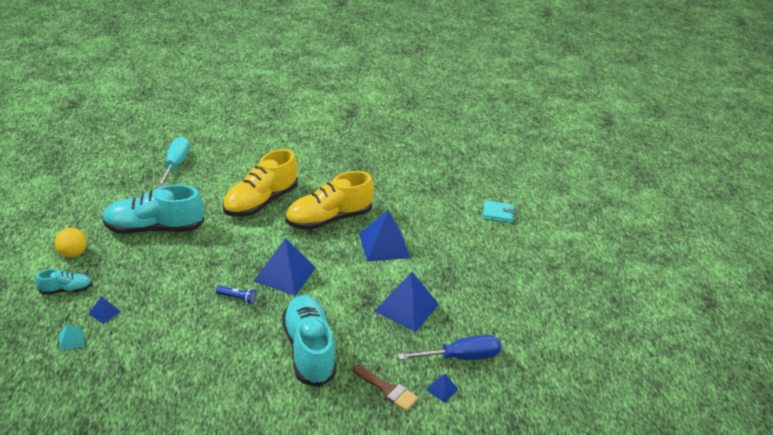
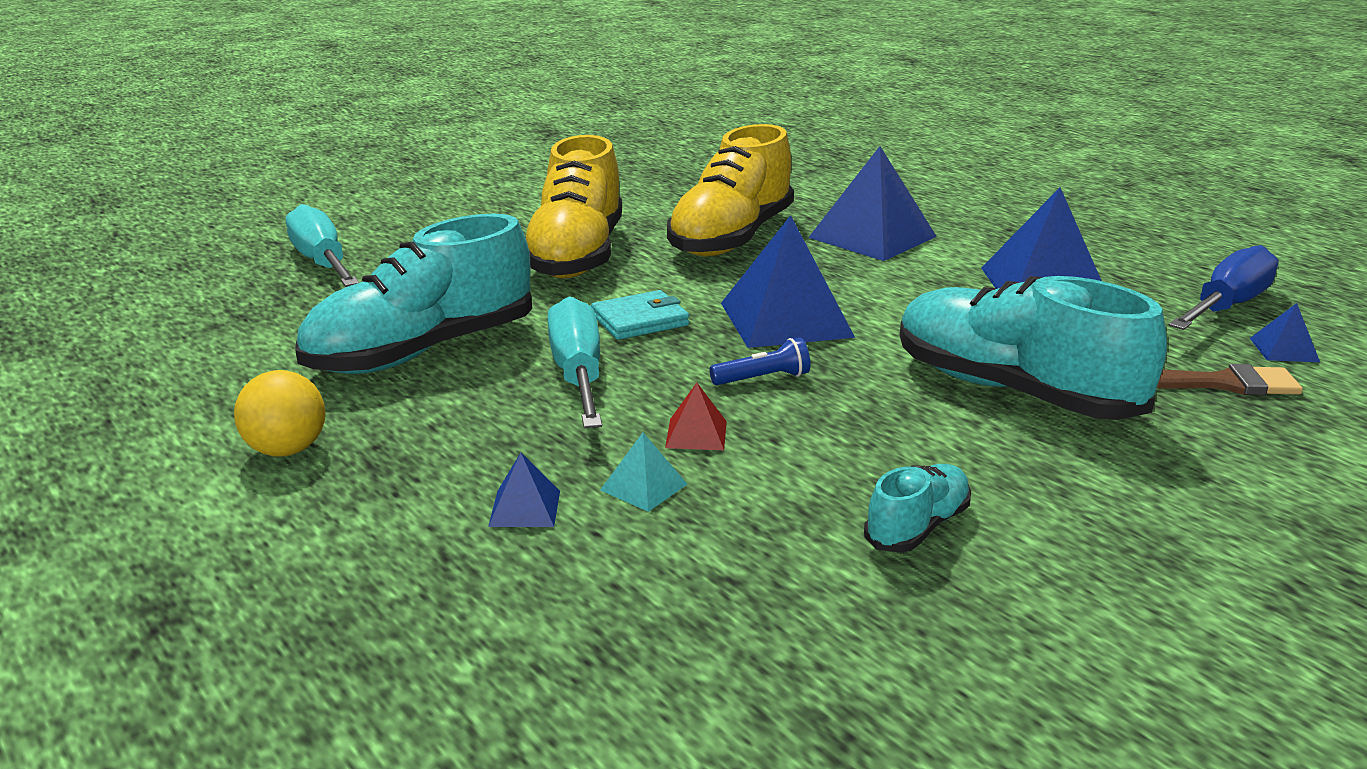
camera: 30 degrees left, 10 degrees down
turquoise shoe [35,269,92,295] -> turquoise shoe moved to [864,464,971,553]
turquoise pyramid [59,324,84,351] -> turquoise pyramid moved to [600,433,687,512]
turquoise wallet [483,200,515,223] -> turquoise wallet moved to [591,290,689,340]
none -> turquoise screwdriver [547,296,602,428]
none -> red pyramid [665,383,727,450]

